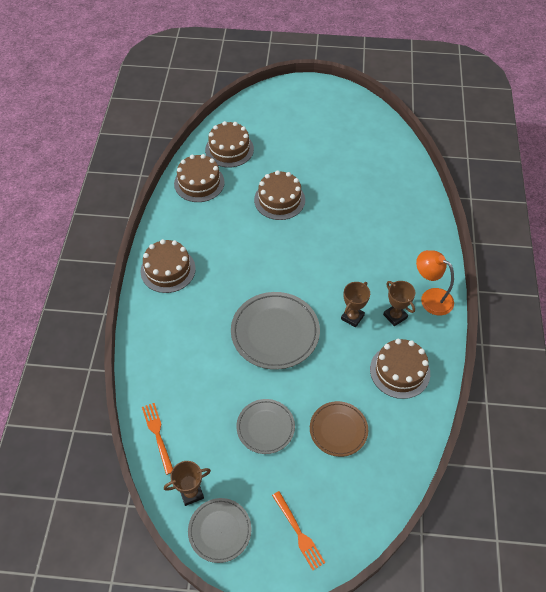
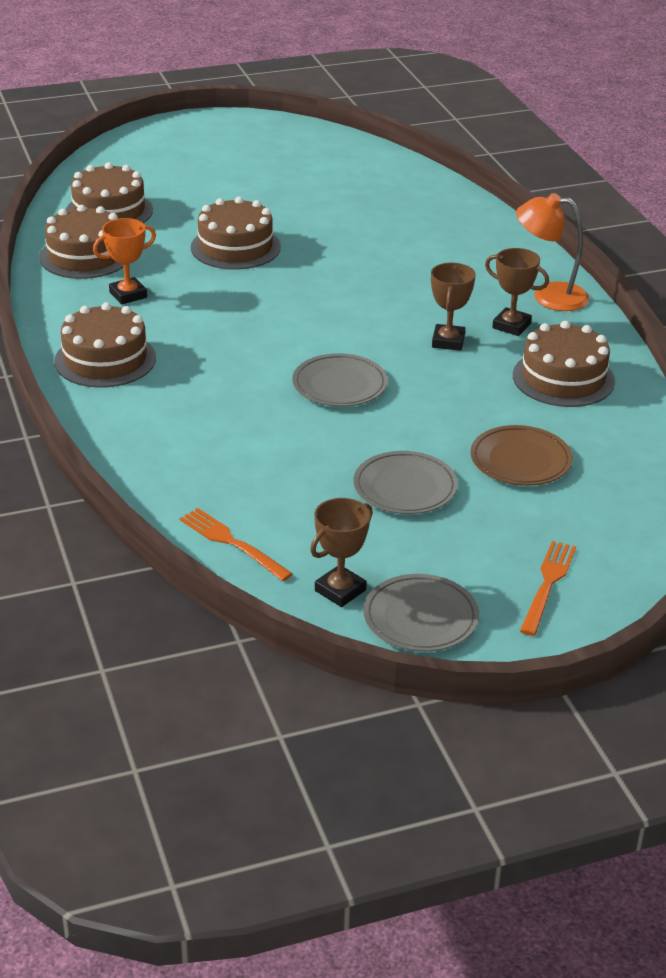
camera: 25 degrees left, 20 degrees down
grey plate [231,292,320,370] -> grey plate [292,353,388,407], size x0.61
orange fork [272,491,325,570] -> orange fork turned 105 degrees counterclockwise [520,541,576,636]
none -> orange trophy [93,218,156,305]

